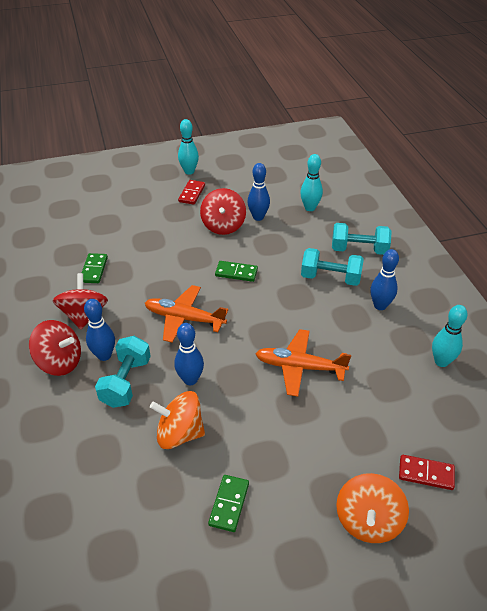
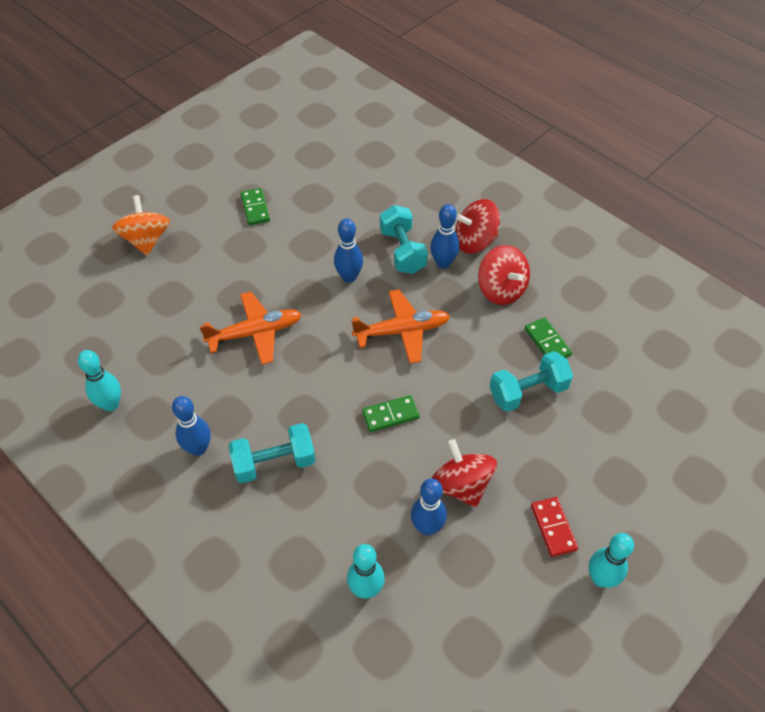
camera: 150 degrees right, 10 degrees up
orange spinning top [150,391,205,449] -> none
turquoise dumbbell [332,223,392,255] -> turquoise dumbbell moved to [490,351,573,412]
red domino [399,455,455,490] -> none

